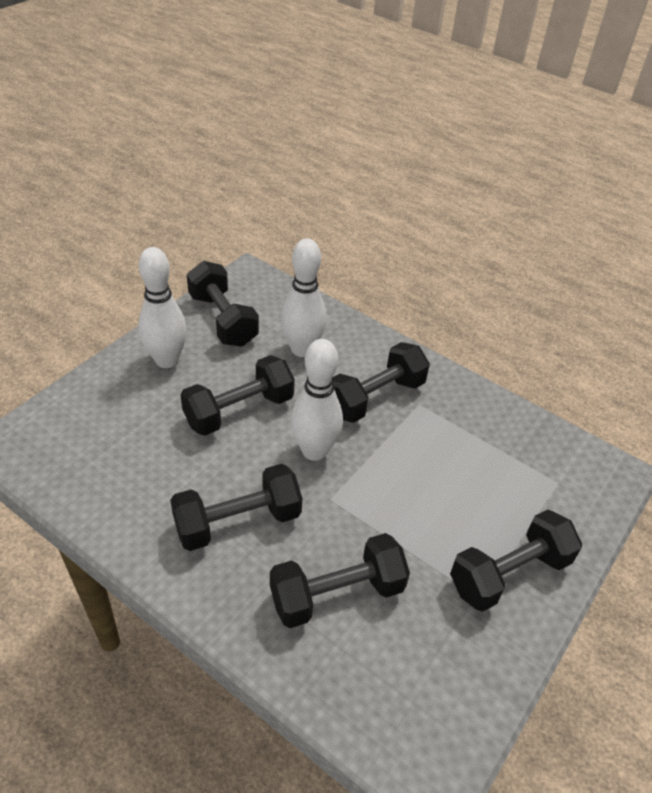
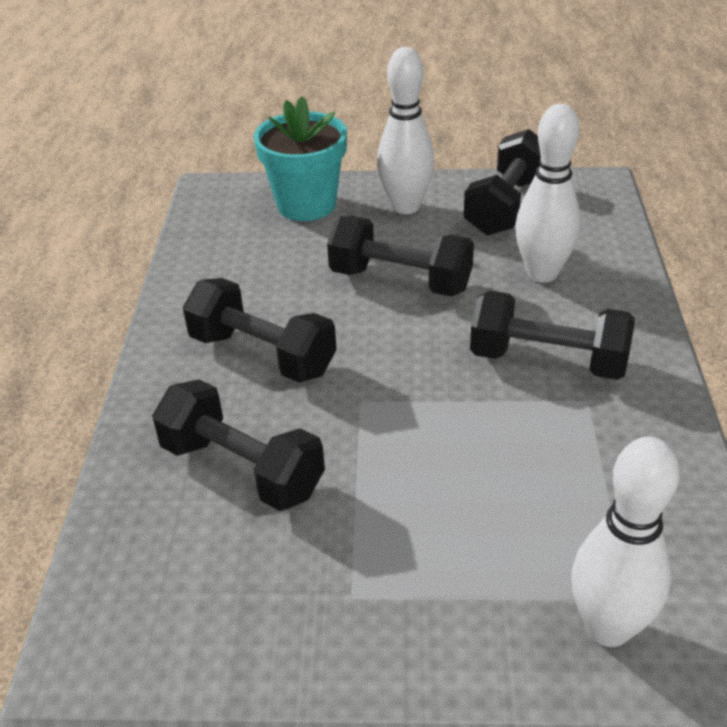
camera: 60 degrees right, 5 degrees down
white bowling pin [291,339,343,461] -> white bowling pin moved to [571,437,680,647]
black dumbbell [450,509,582,612] -> none
none -> turquoise flower pot [254,97,347,221]

